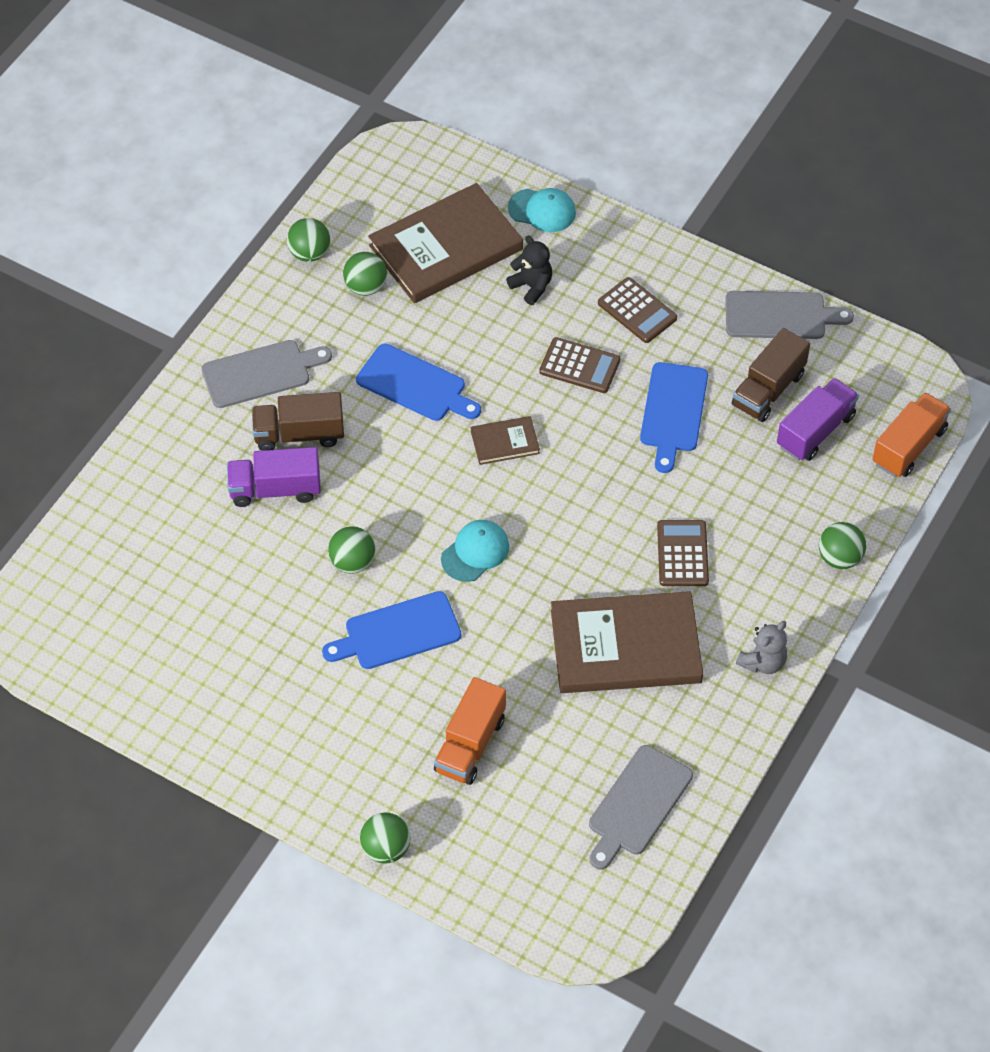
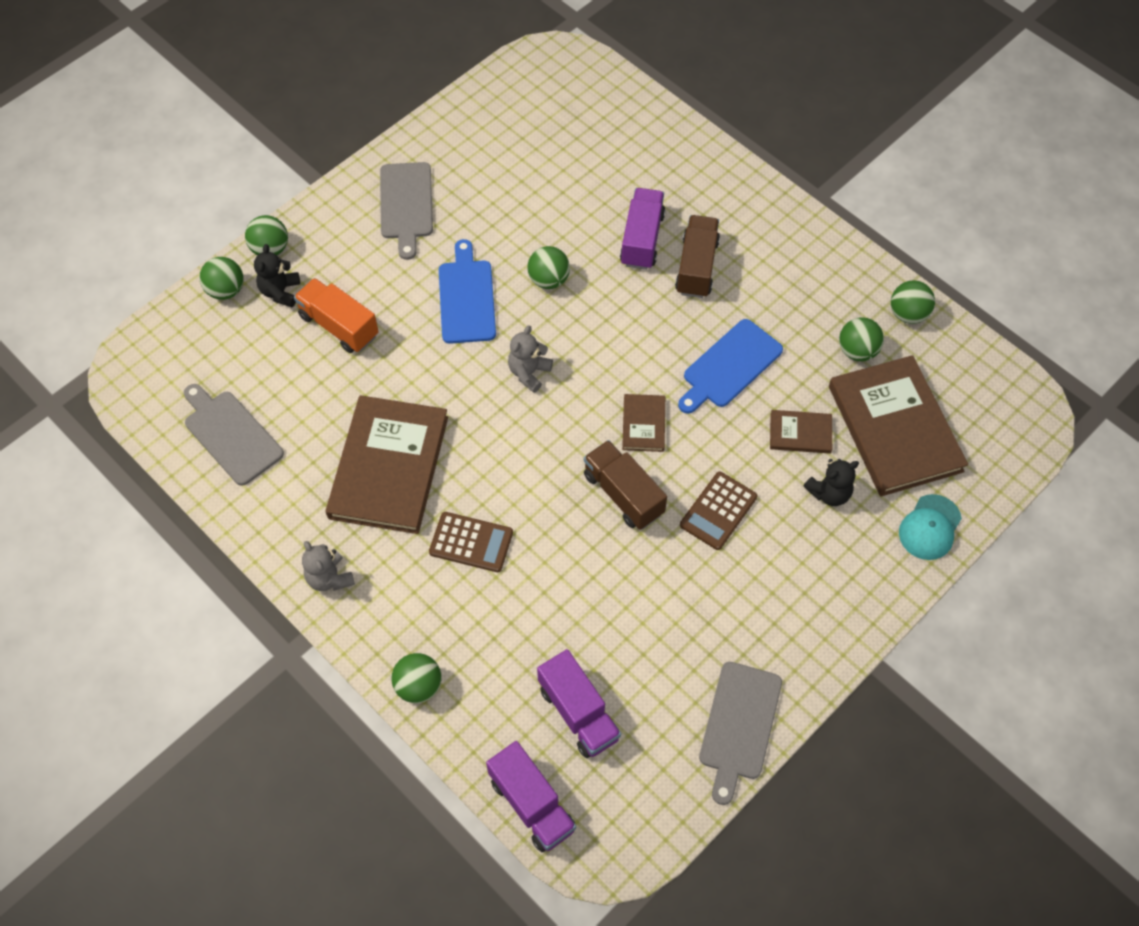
camera: 105 degrees right, 5 degrees up
grey cutting board [202,340,332,408] -> grey cutting board moved to [380,162,433,260]
turquoise cap [441,520,509,582] -> grey teddy bear [508,325,553,393]
brown calculator [598,277,677,343] -> none
blue cutting board [640,362,708,473] -> none
brown truck [732,328,810,422] -> brown truck moved to [584,440,667,530]
orange truck [872,392,951,477] -> purple truck [486,741,576,852]
none -> green ball [200,257,244,300]
none -> black teddy bear [254,244,300,307]
none -> brown book [770,410,832,454]

